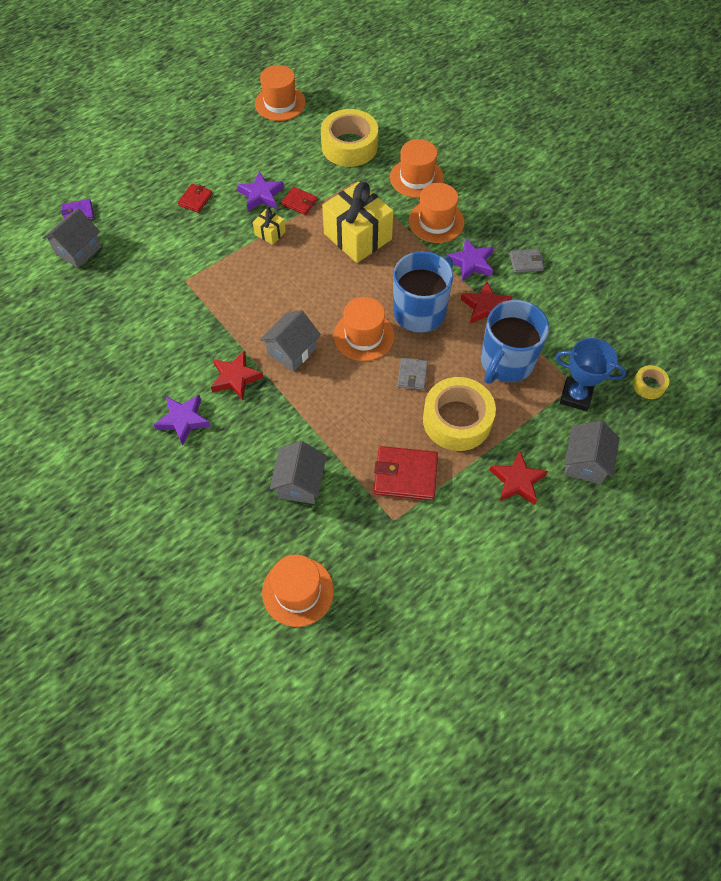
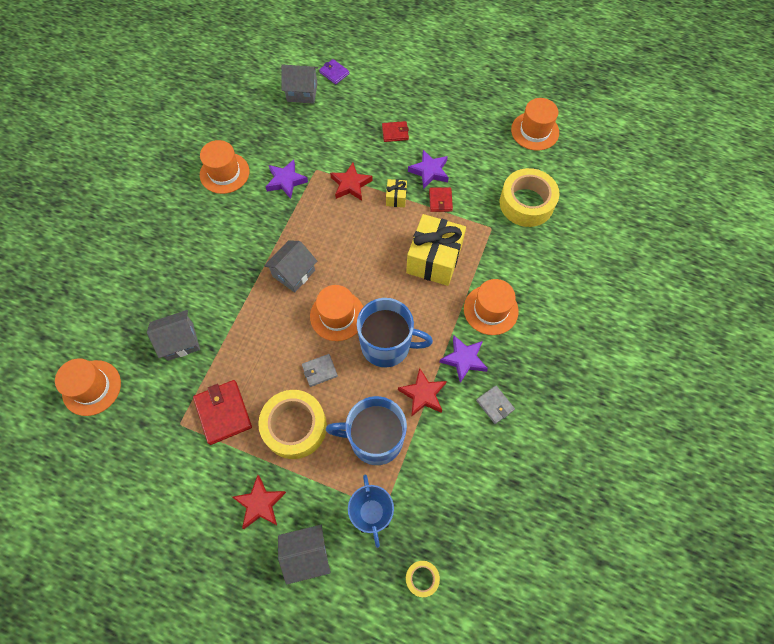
camera: 60 degrees right, 5 degrees up
purple star [154,395,211,446] -> purple star moved to [266,160,308,199]
red star [211,350,264,400] -> red star moved to [330,162,373,201]
grey house [260,310,321,372] -> grey house turned 60 degrees counterclockwise [264,240,317,293]
orange hat [390,139,444,198] -> orange hat moved to [200,140,249,194]

